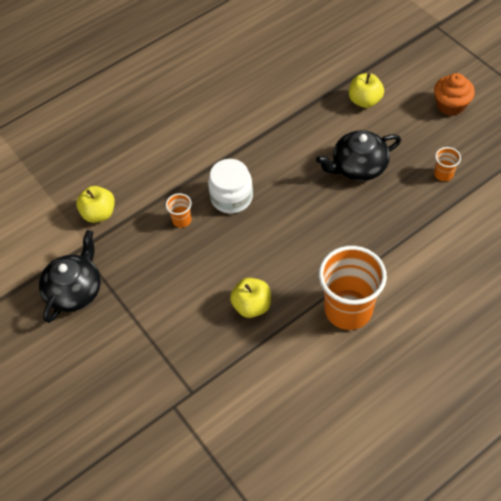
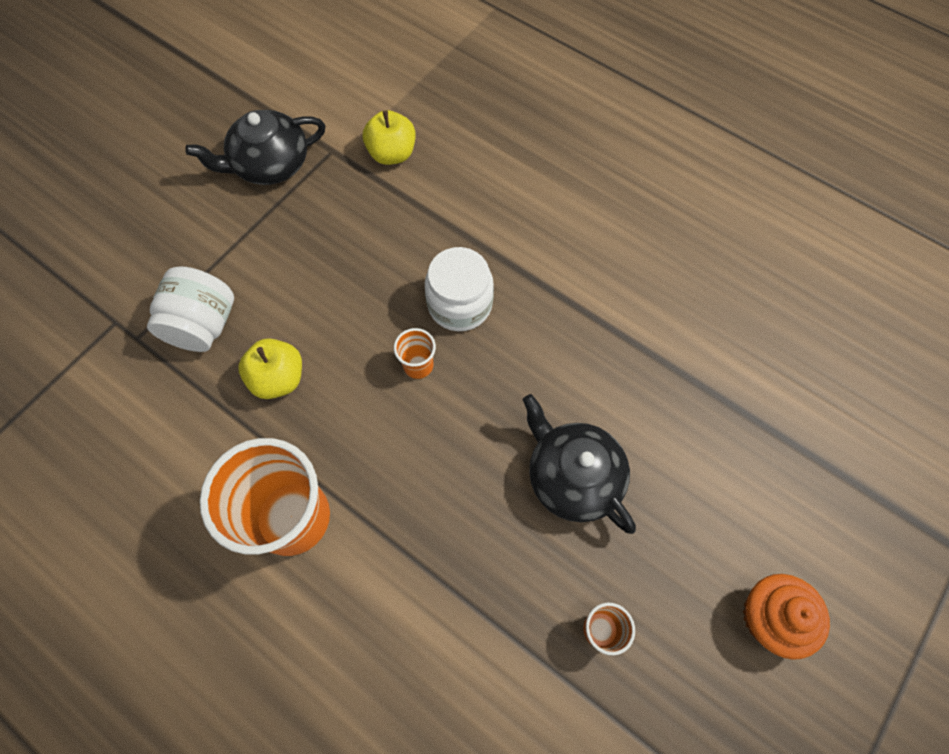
camera: 70 degrees right, 10 degrees up
black teapot [39,230,101,323] -> black teapot turned 150 degrees clockwise [185,110,325,185]
orange cup [166,193,192,228] -> orange cup moved to [394,328,436,379]
yellow apple [349,73,384,108] -> none
none -> white jar [147,266,234,352]

